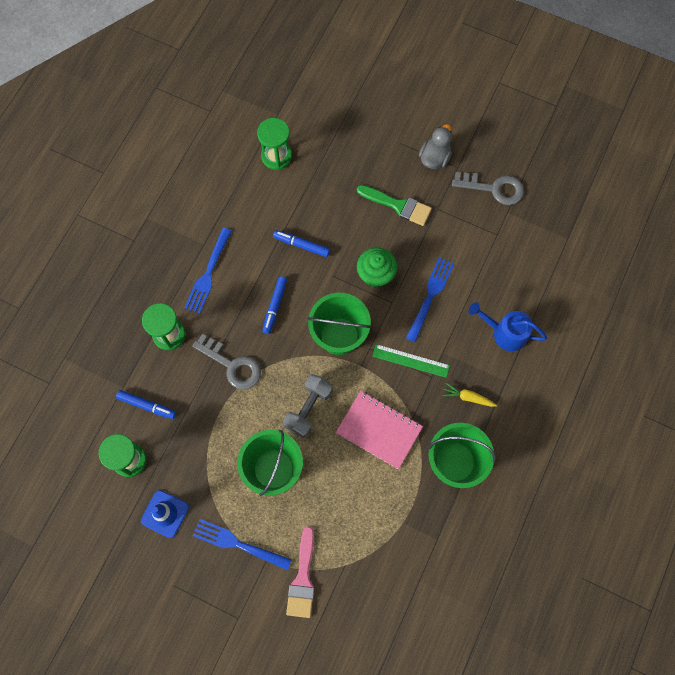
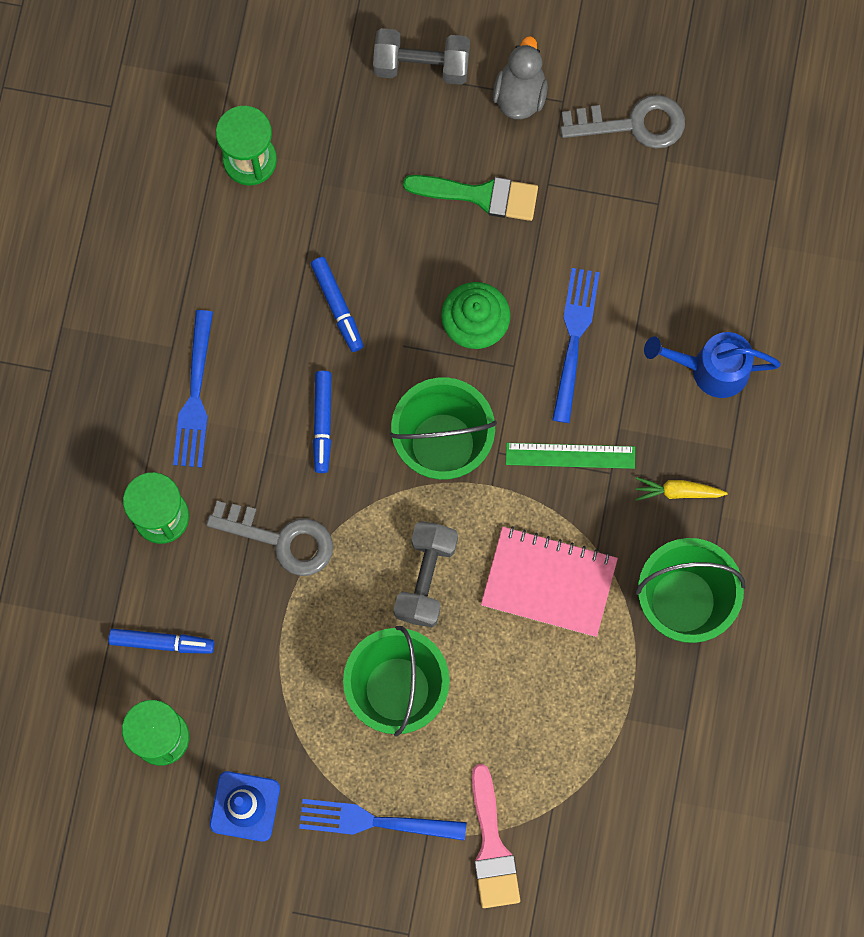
camera: 15 degrees left, 5 degrees up
blue marker [273,230,330,257] -> blue marker turned 120 degrees counterclockwise [311,257,364,352]
none -> grey dumbbell [373,28,470,85]

